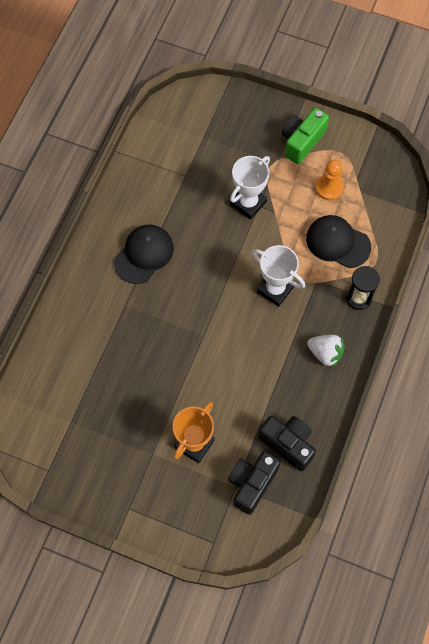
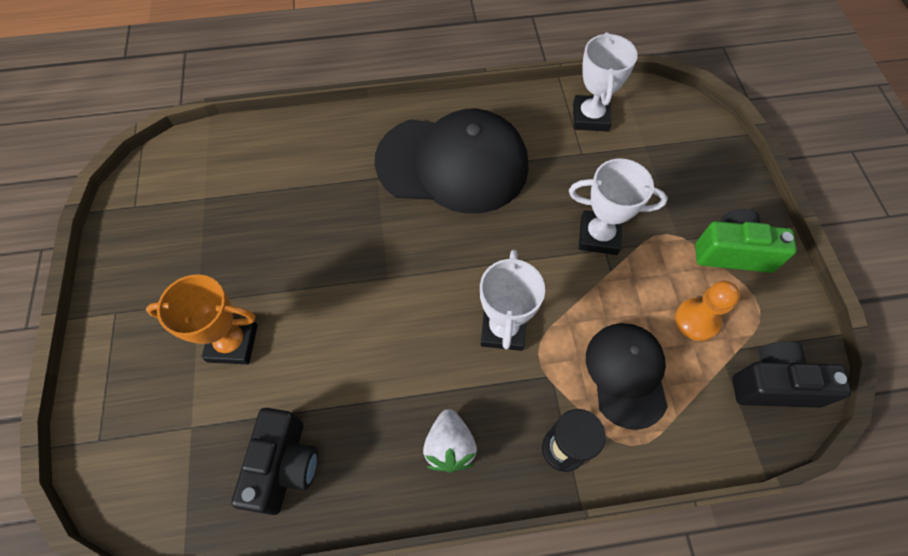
camera: 60 degrees right, 5 degrees down
black cap [114,225,174,284] -> black cap [375,109,529,214], size x1.72
black camera [228,451,281,515] -> black camera moved to [732,341,851,408]
none -> white trophy [573,32,638,131]

